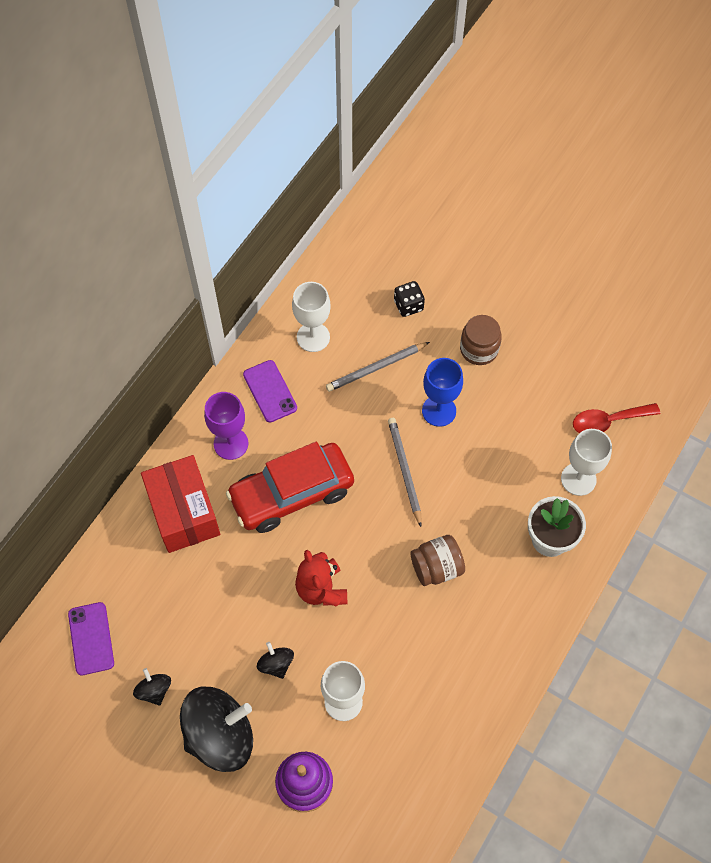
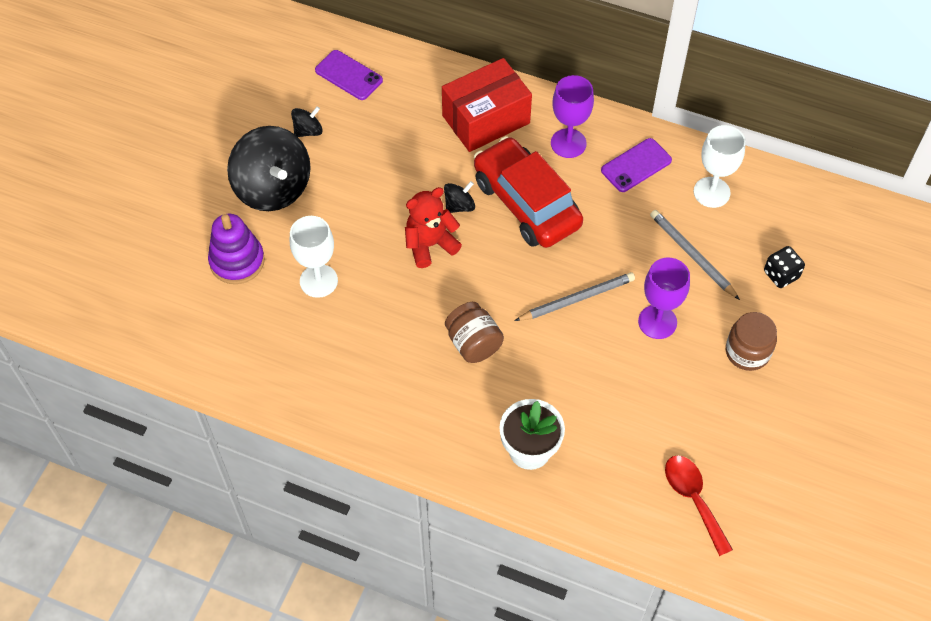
camera: 80 degrees right, 5 degrees down
purple phone [68,602,114,675] -> purple phone turned 60 degrees clockwise [315,50,383,100]
black spinning top [257,642,294,679] -> black spinning top moved to [444,181,475,213]
blue goblet [422,358,463,427] -> purple goblet [638,258,690,339]
white goblet [561,429,612,496] -> none

